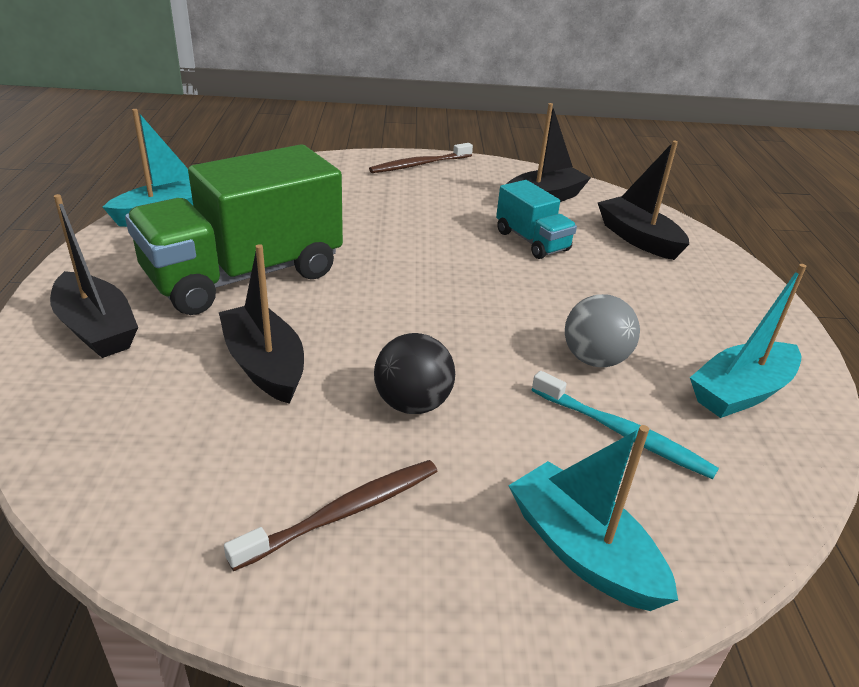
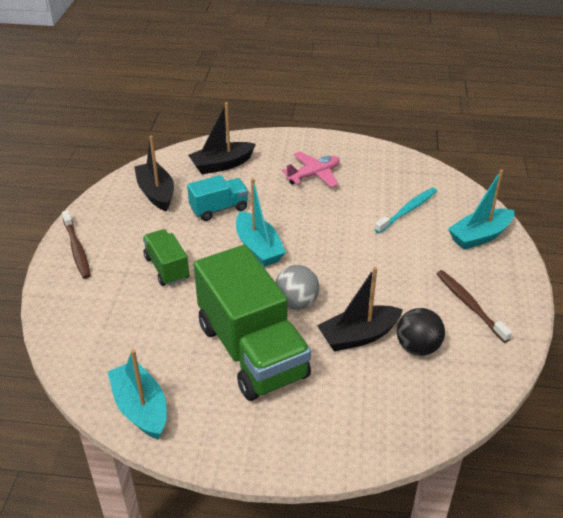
camera: 80 degrees left, 5 degrees up
black boat [50,194,138,358] -> none
black ball [374,333,455,414] -> black ball moved to [397,308,445,356]
grey ball [565,294,640,367] -> grey ball moved to [275,265,319,310]
turquoise boat [690,264,807,418] -> turquoise boat moved to [236,178,286,267]
none -> green truck [143,229,190,286]
none -> pink plane [282,152,340,188]

